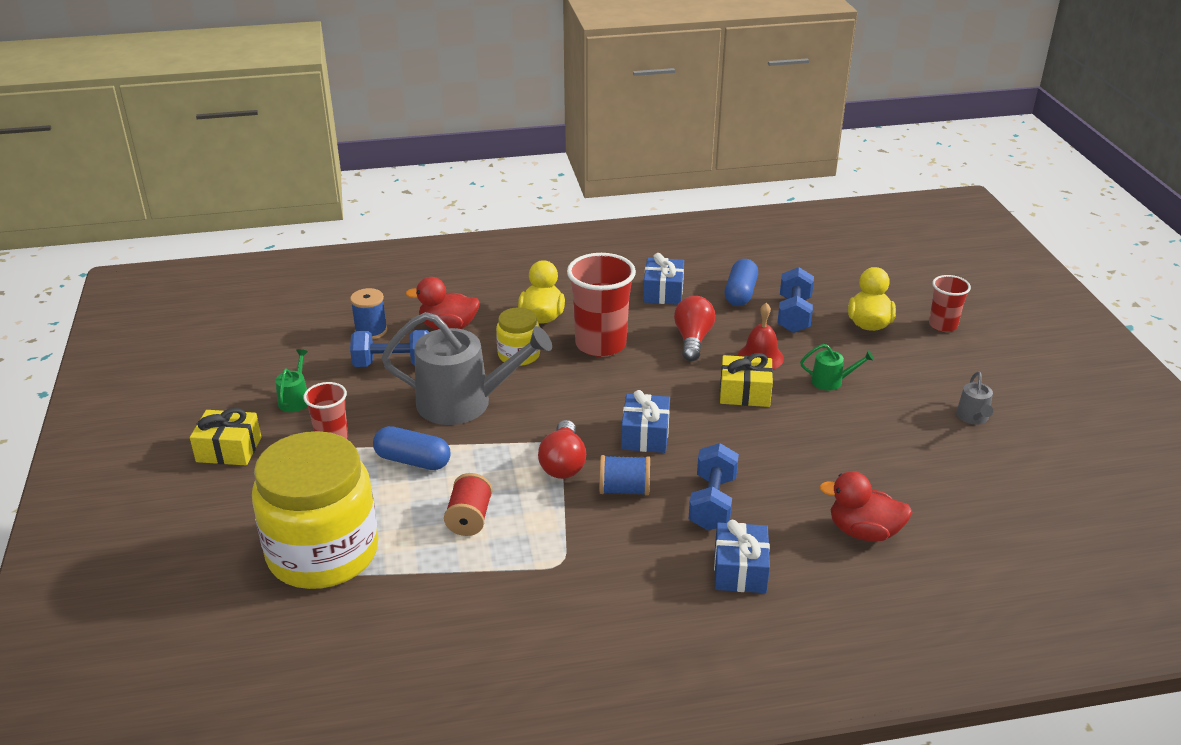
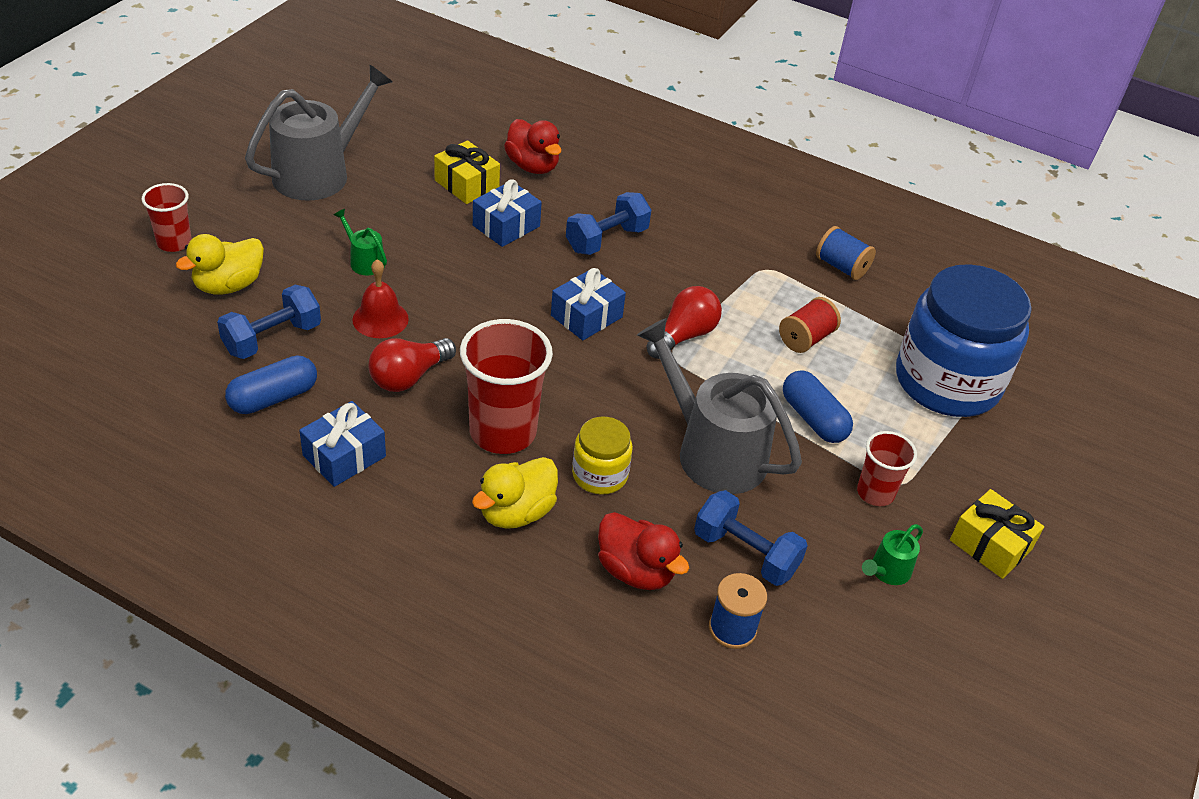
camera: 145 degrees left, 10 degrees up
yellow jar [252,431,378,589] -> blue jar [896,264,1032,417]
blue spool [599,455,650,496] -> blue spool moved to [816,226,876,280]
blue gift [714,520,770,593] -> blue gift moved to [473,179,542,247]
yellow gift [720,353,773,407] -> yellow gift moved to [434,140,500,204]
grey watering can [956,372,993,424] -> grey watering can [245,65,392,201], size x2.31

